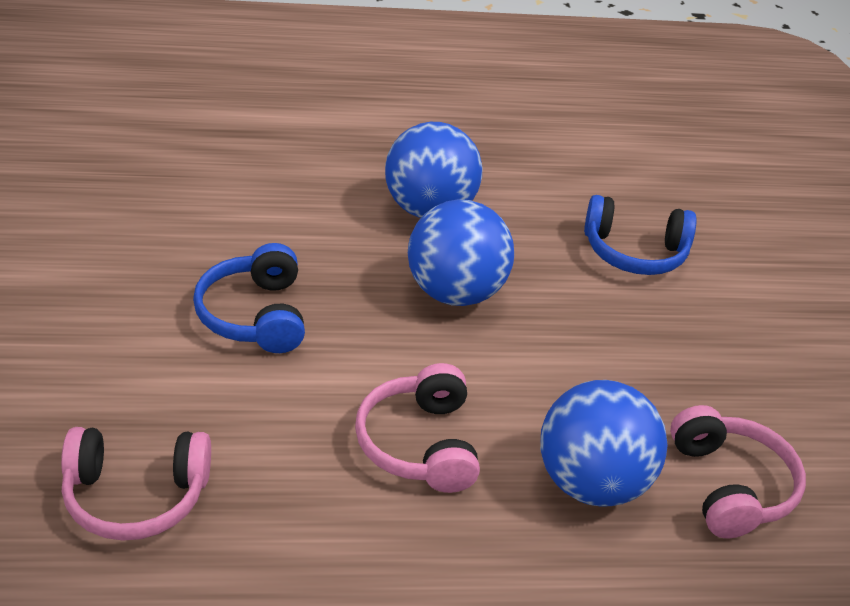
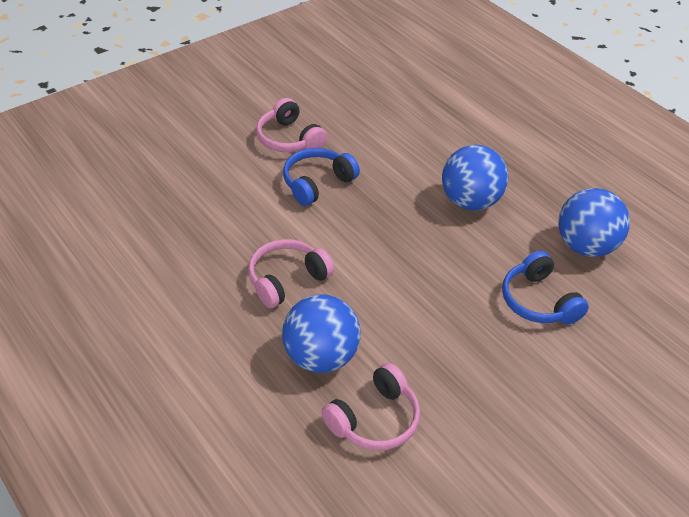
camera: 60 degrees right, 5 degrees up
pink headphones [61,427,211,541] -> pink headphones moved to [256,98,327,152]
blue ball [408,199,514,306] -> blue ball moved to [558,188,630,257]

